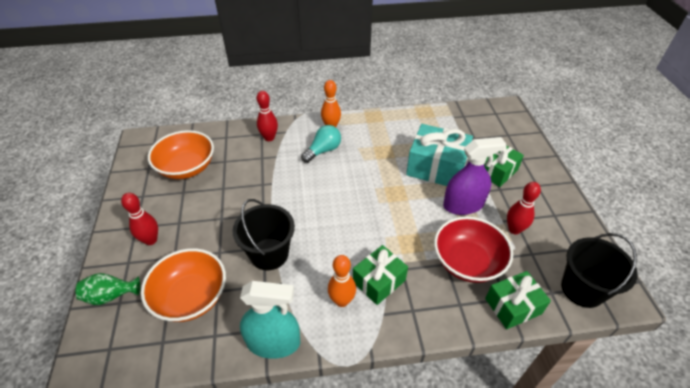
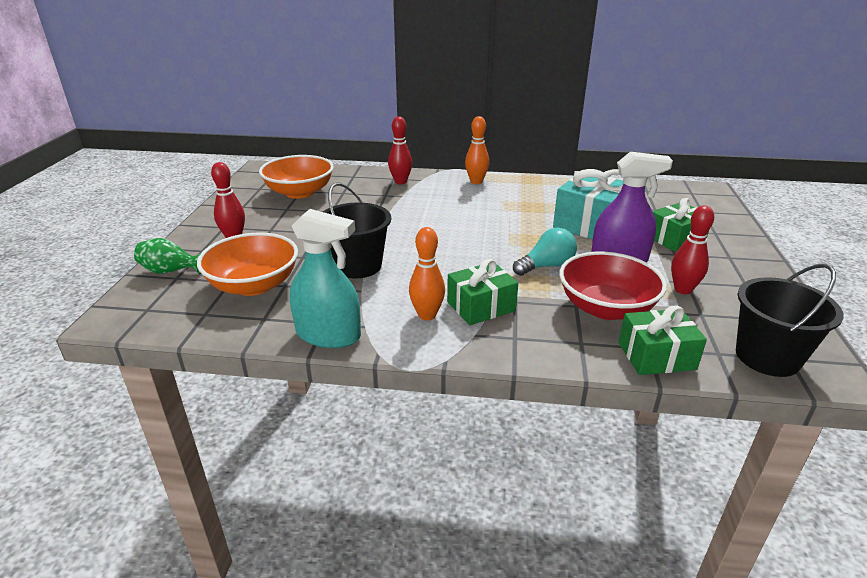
camera: 15 degrees right, 15 degrees down
turquoise light bulb [301,125,341,163] -> turquoise light bulb moved to [513,228,577,276]

